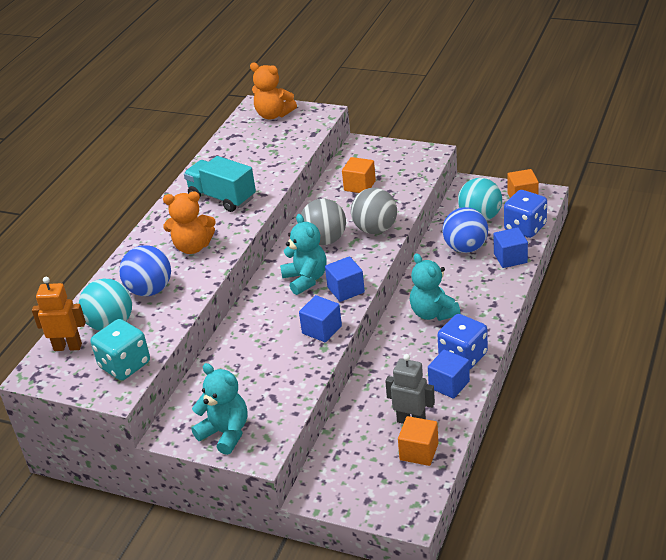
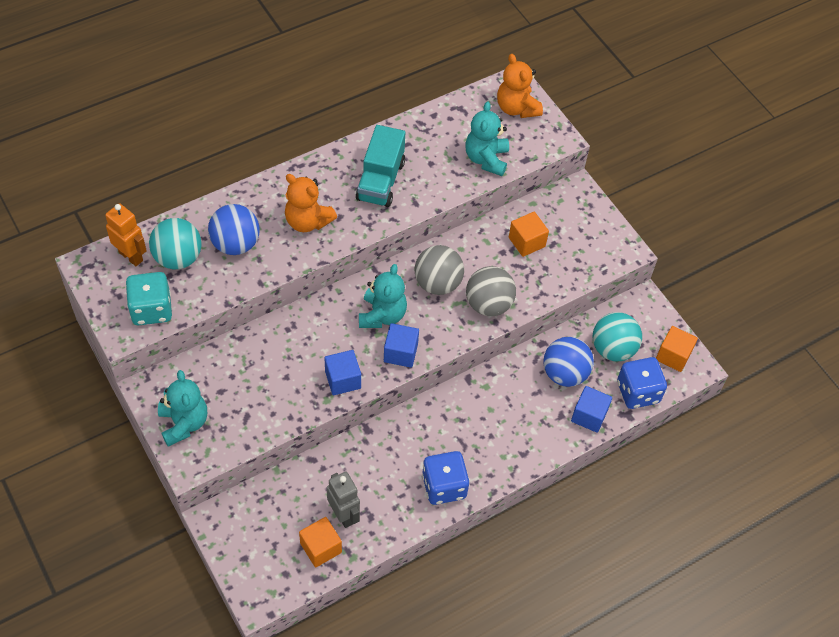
camera: 30 degrees right, 20 degrees up
turquoise truck [184,156,256,212] -> turquoise truck turned 150 degrees counterclockwise [356,125,405,207]
turquoise teddy bear [410,253,461,321] -> turquoise teddy bear moved to [465,101,509,176]
blue cube [428,350,470,399] -> none

